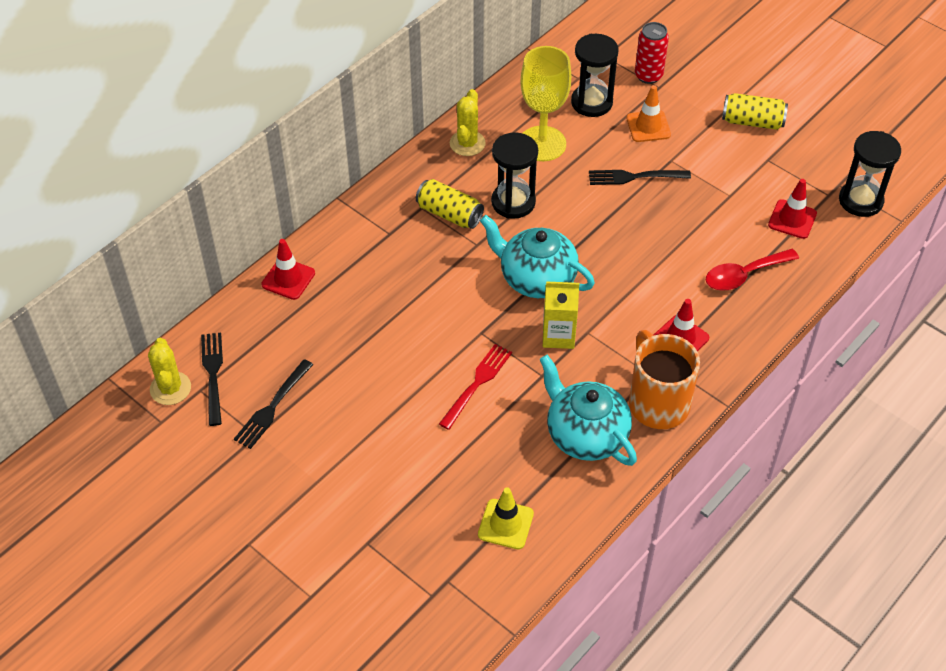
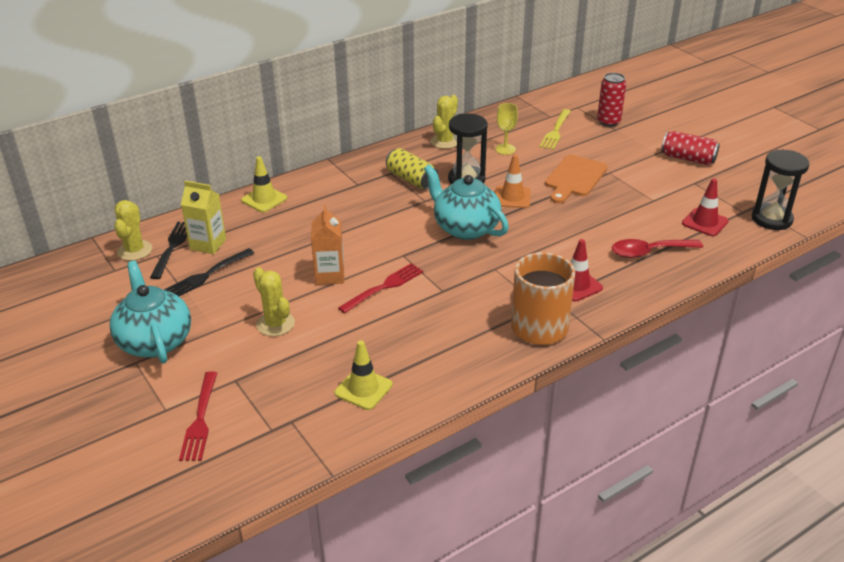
camera: 15 degrees right, 15 degrees down
red traffic cone [261,239,315,300] -> yellow traffic cone [241,156,287,212]
yellow goblet [521,46,571,161] -> yellow goblet [495,103,518,155], size x0.51
turquoise teapot [540,355,637,466] -> turquoise teapot moved to [110,261,191,364]
yellow carton [543,281,579,349] -> yellow carton moved to [181,181,226,254]
black hourglass [571,34,619,117] -> yellow fork [539,109,571,150]
black fork [589,170,691,185] -> orange cutting board [545,155,608,203]
orange traffic cone [626,85,671,142] -> orange traffic cone moved to [495,154,531,208]
yellow can [722,93,788,130] -> red can [661,131,720,165]
none -> red fork [179,371,217,461]
none -> yellow cactus [253,267,295,336]
none -> orange carton [311,205,344,285]

